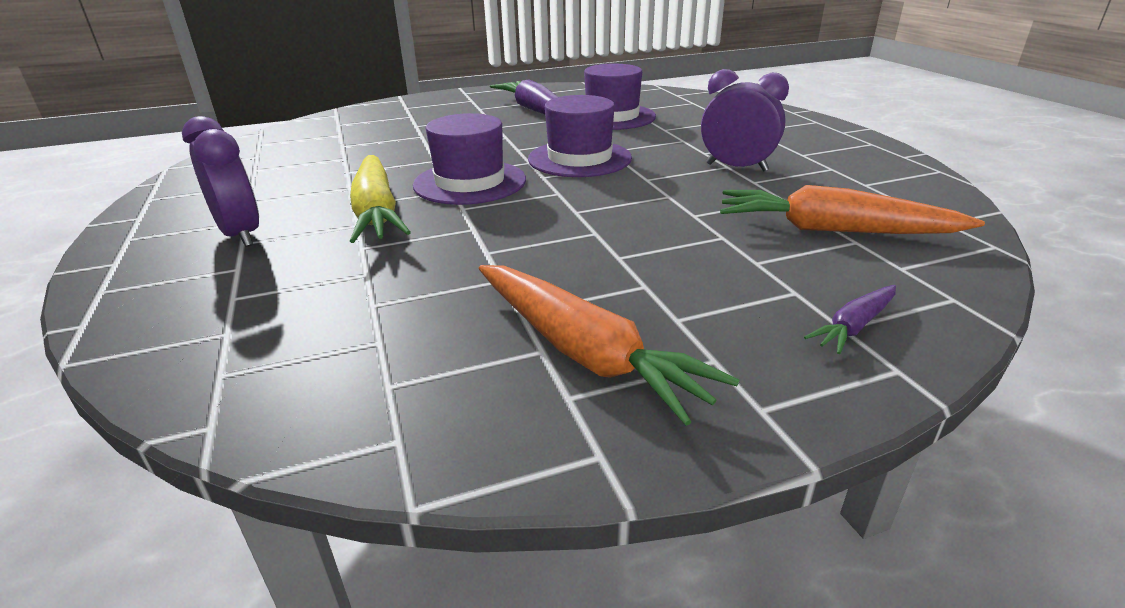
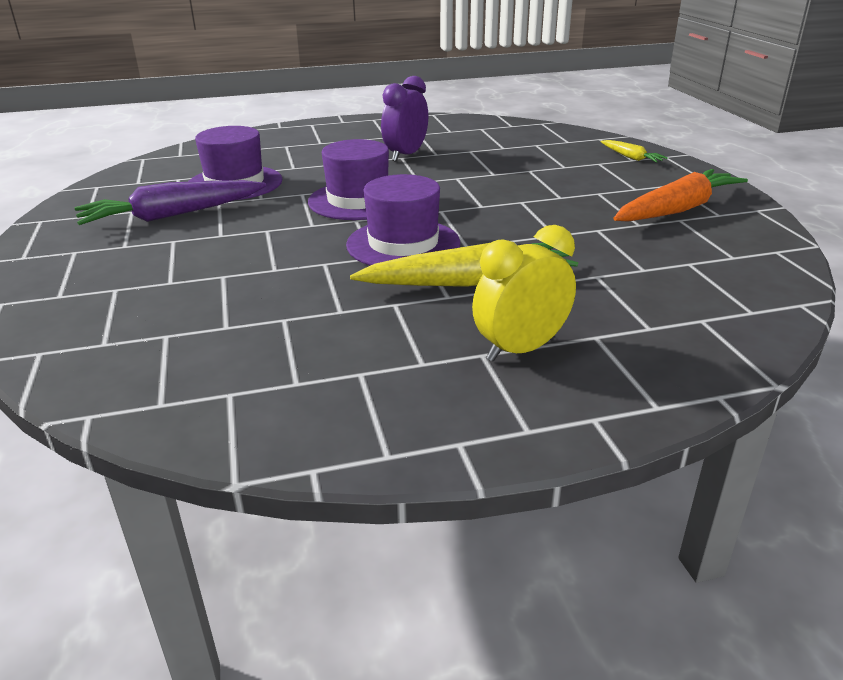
camera: 85 degrees left, 0 degrees up
purple clock [182,116,259,247] -> yellow clock [472,225,576,362]
orange carrot [720,185,985,234] -> none
purple carrot [804,285,896,354] -> yellow carrot [601,140,668,163]

